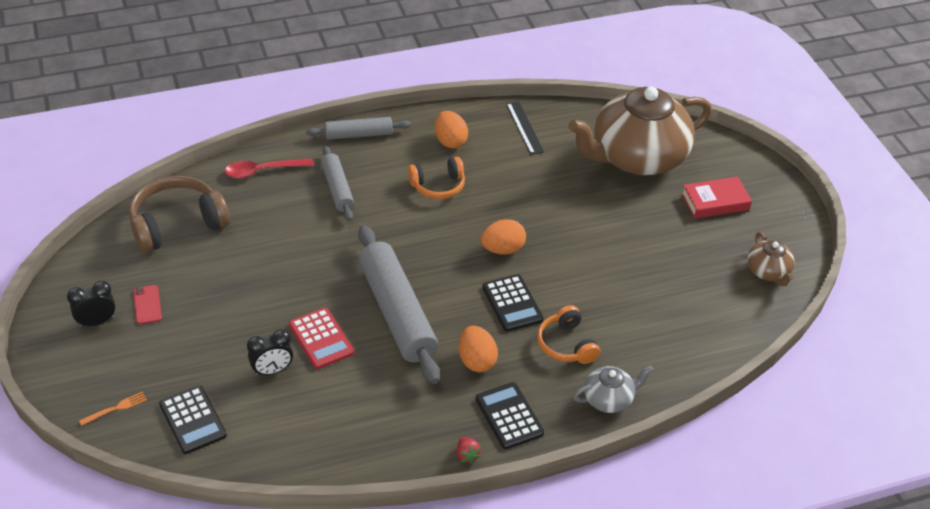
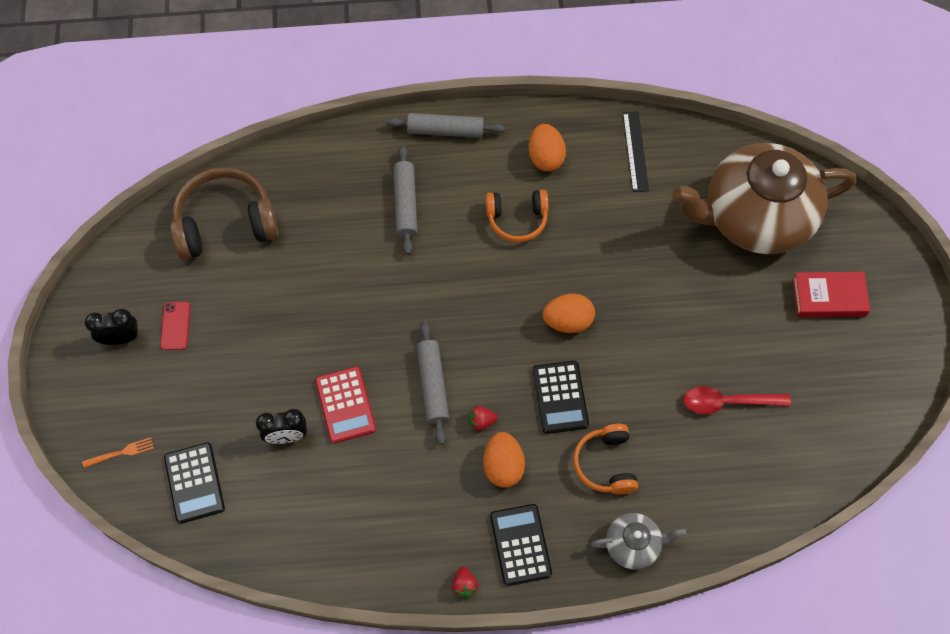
camera: 15 degrees right, 20 degrees up
red spoon [225,158,314,178] -> red spoon moved to [683,386,791,414]
grey rolling pin [358,225,440,384] -> grey rolling pin [416,321,449,445], size x0.55
brown teapot [747,232,795,286] -> none
none -> red strawberry [469,406,498,431]

